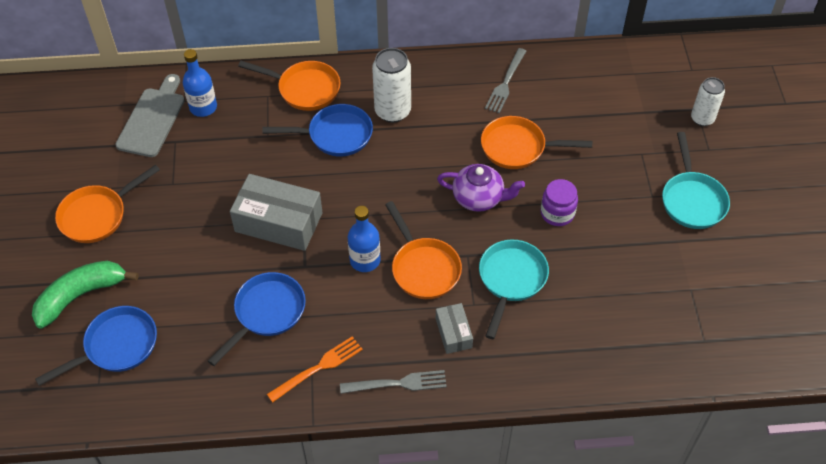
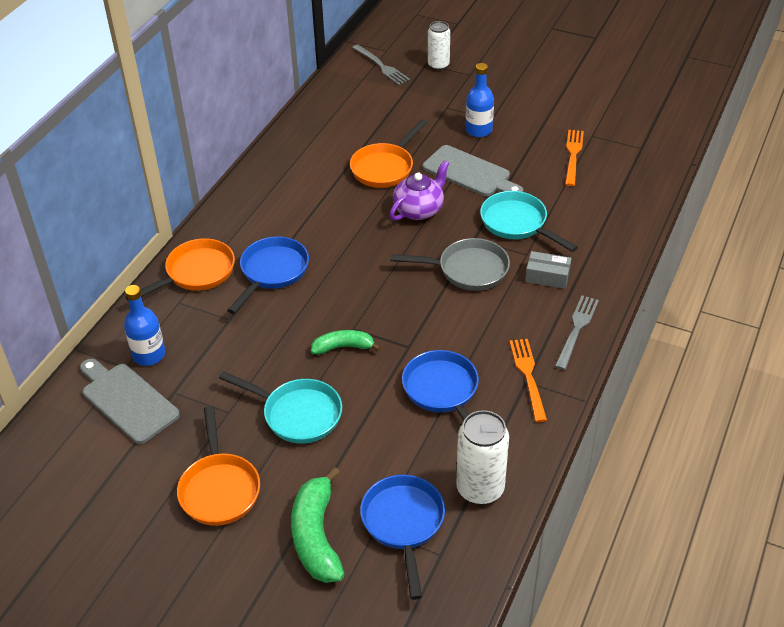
camera: 60 degrees left, 10 degrees down
grey box [230,174,323,251] -> green banana [311,330,381,354]
blue bottle [348,206,380,272] -> blue bottle moved to [465,63,494,137]
white can [372,48,411,123] -> white can moved to [456,410,509,505]
orange pan [385,201,462,299] -> grey pan [390,238,510,291]
grey fork [485,48,526,113] -> grey fork moved to [352,44,410,85]
purple jar [541,179,578,226] -> grey cutting board [423,145,523,196]
turquoise pan [662,132,730,229] -> turquoise pan moved to [219,371,342,443]
none -> orange fork [565,130,584,186]

